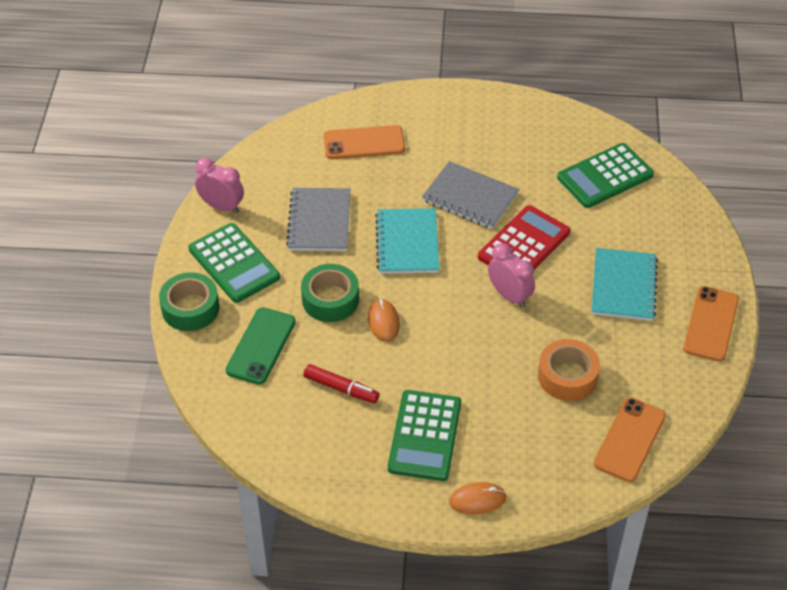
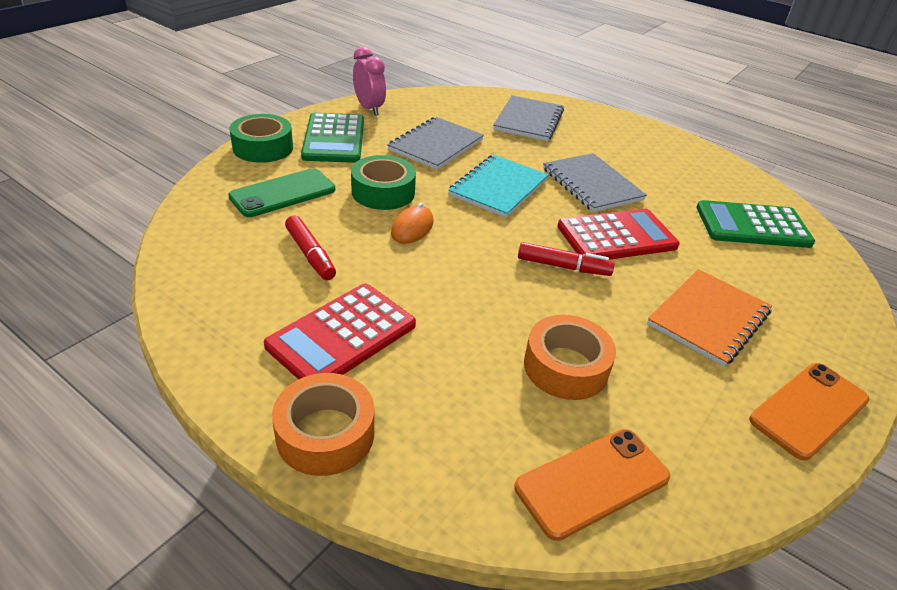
camera: 30 degrees right, 10 degrees down
orange phone [324,125,405,159] -> grey notebook [493,95,564,141]
green calculator [388,390,461,481] -> red calculator [264,284,416,380]
orange mouse [449,482,506,515] -> orange tape [272,373,374,476]
pink clock [488,243,535,308] -> red marker [518,242,615,276]
turquoise notebook [591,248,658,321] -> orange notebook [647,269,772,367]

